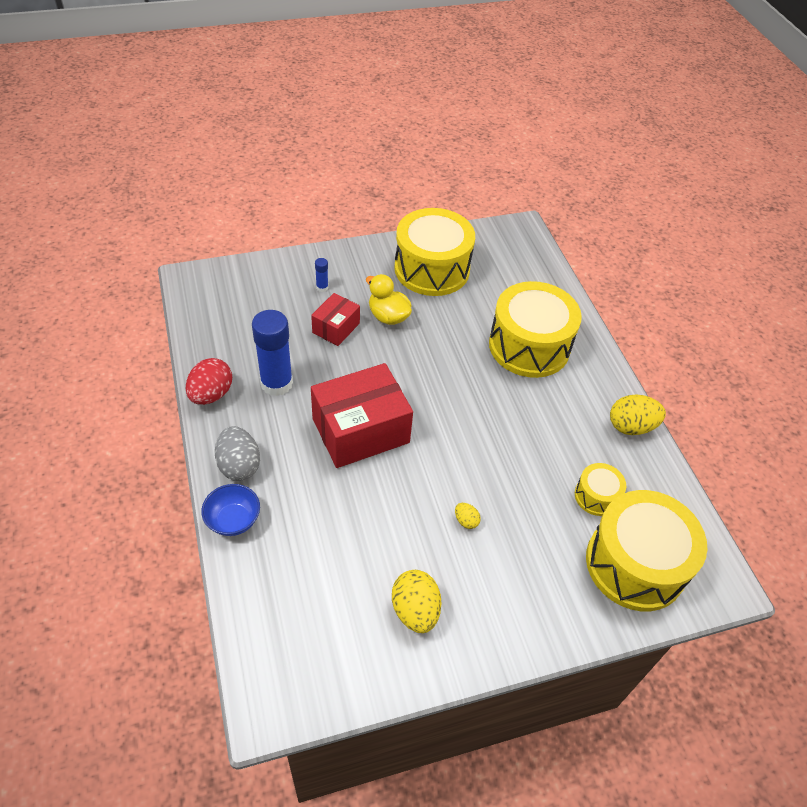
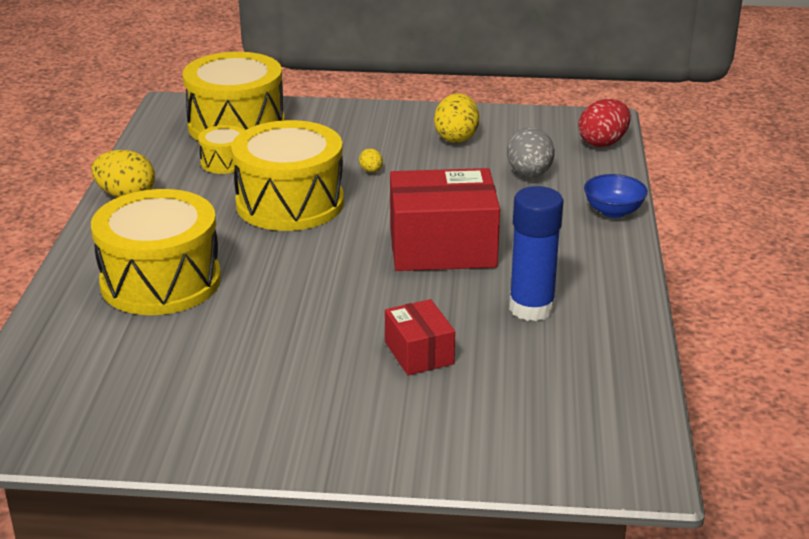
camera: 155 degrees left, 20 degrees down
red egg [186,358,232,405] -> red egg moved to [578,99,631,147]
grey egg [215,426,260,481] -> grey egg moved to [507,127,555,177]
red box [311,293,360,346] -> red box turned 75 degrees counterclockwise [385,299,455,375]
blue glue stick [315,258,328,292] -> none
yellow duck [366,274,412,325] -> none
yellow drum [394,208,475,296] -> yellow drum moved to [231,120,344,231]

